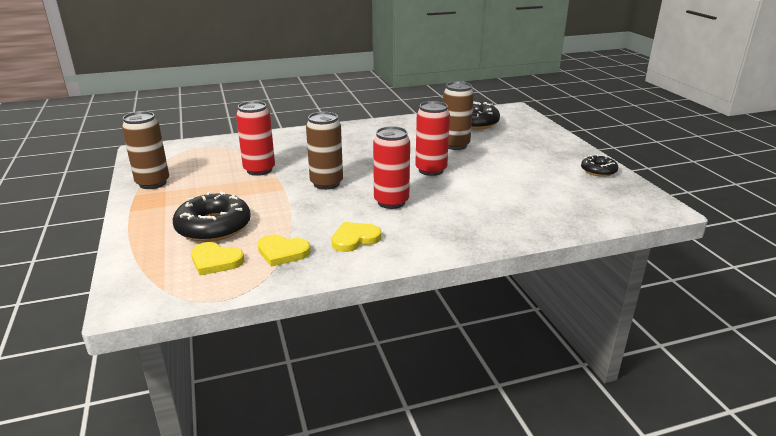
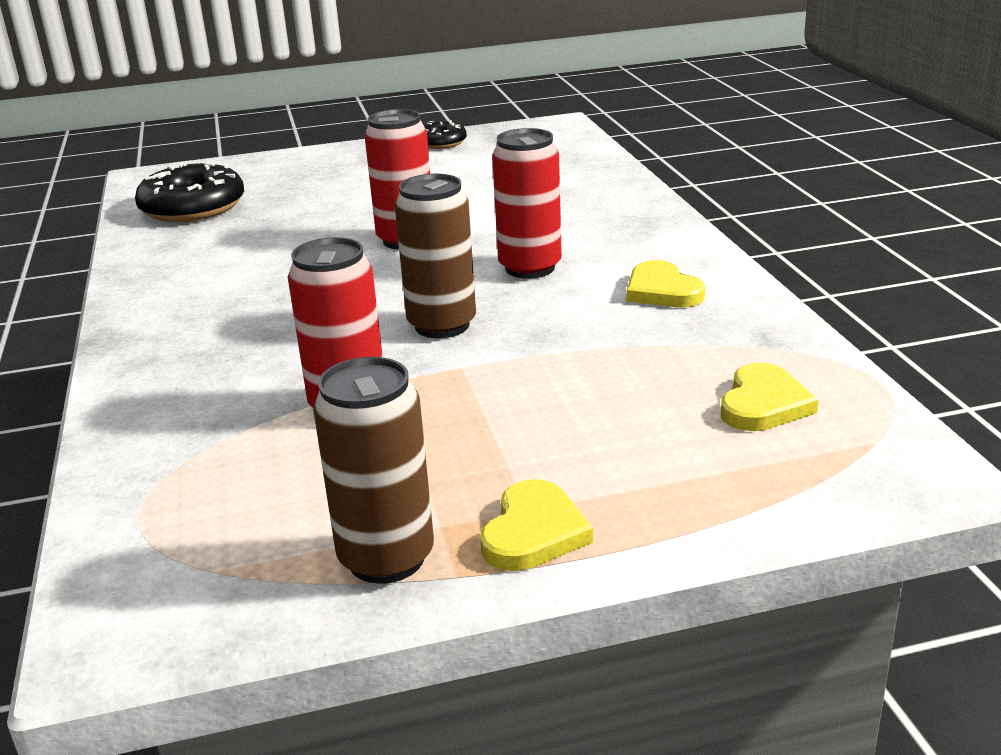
camera: 85 degrees left, 0 degrees up
black donut [173,191,251,242] -> none
yellow heart [257,234,311,267] -> yellow heart moved to [480,479,593,571]
brown can [443,82,474,150] -> none

